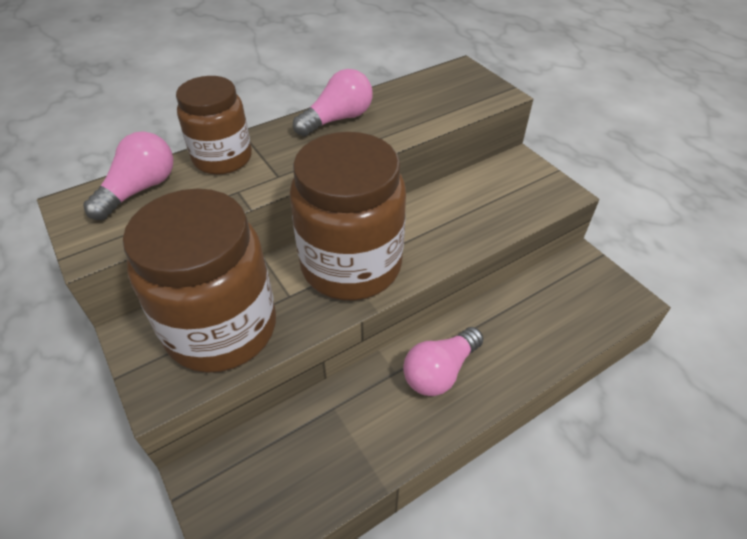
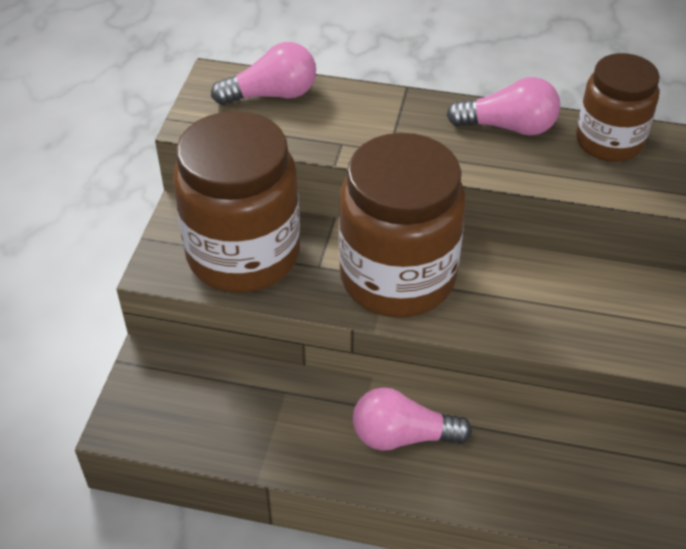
camera: 45 degrees right, 0 degrees up
brown jar [176,76,252,175] -> brown jar moved to [576,53,660,162]

